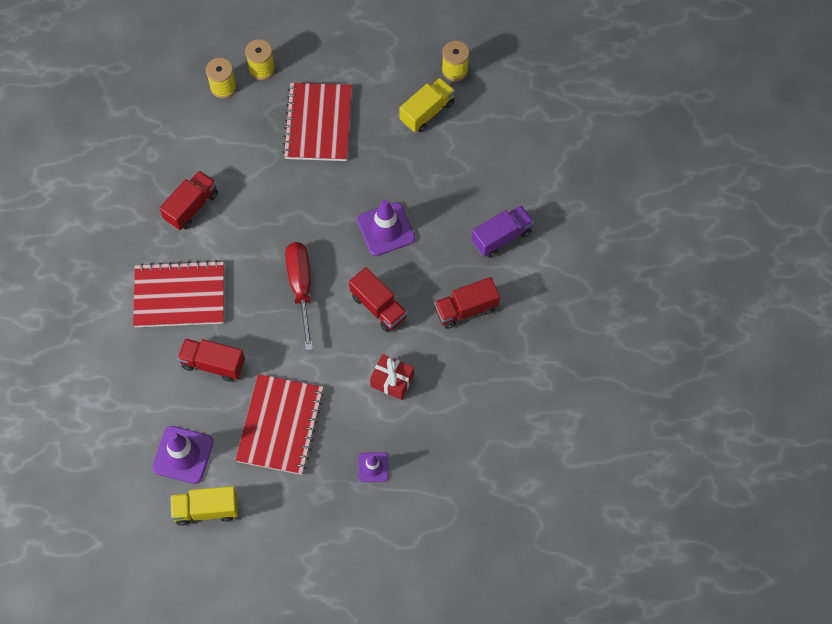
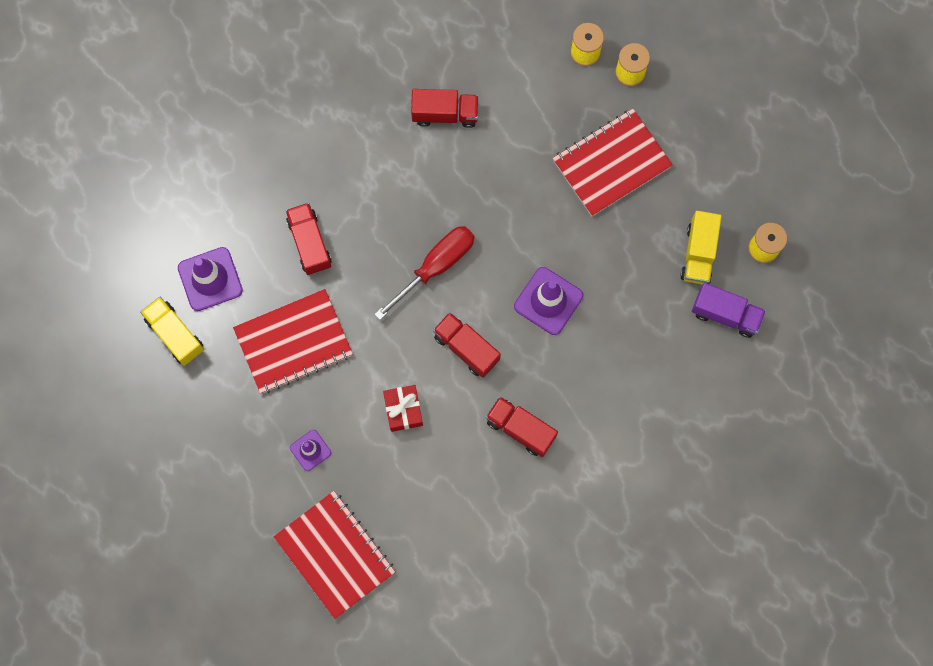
camera: 55 degrees right, 10 degrees up
red notebook [133,260,224,327] -> red notebook moved to [274,491,395,619]
red truck [349,267,407,332] -> red truck turned 120 degrees clockwise [433,312,501,378]
yellow truck [399,78,455,132] -> yellow truck turned 90 degrees clockwise [680,211,722,284]
purple truck [471,205,534,258] -> purple truck moved to [692,283,766,338]

